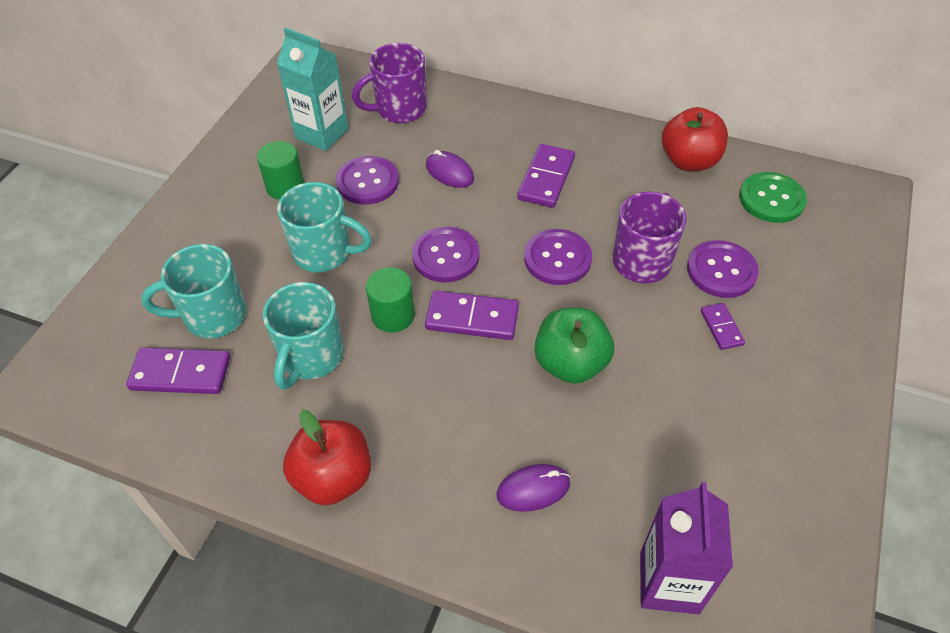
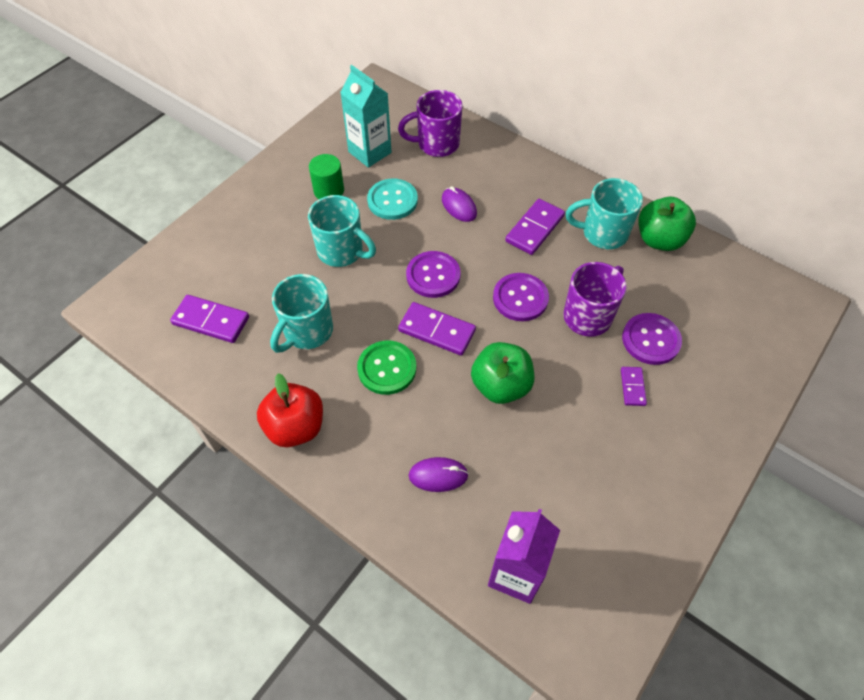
camera: 15 degrees right, 5 degrees up
turquoise mug [141,244,246,339] -> turquoise mug moved to [566,178,643,249]
purple button [336,156,399,205] -> turquoise button [367,179,418,220]
green cylinder [366,267,415,333] -> none
red apple [662,107,728,171] -> green apple [638,197,696,251]
green button [739,172,807,223] -> green button moved to [357,341,416,395]

